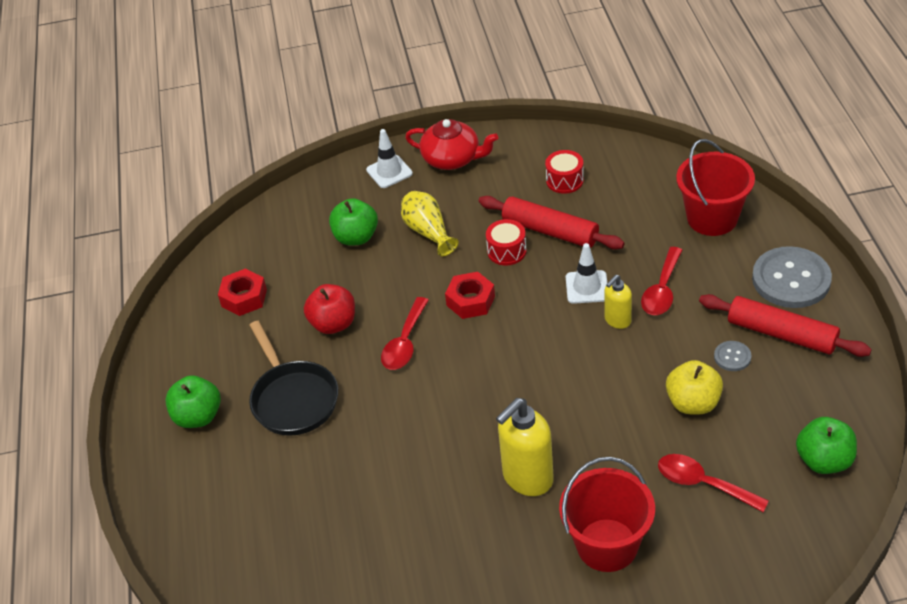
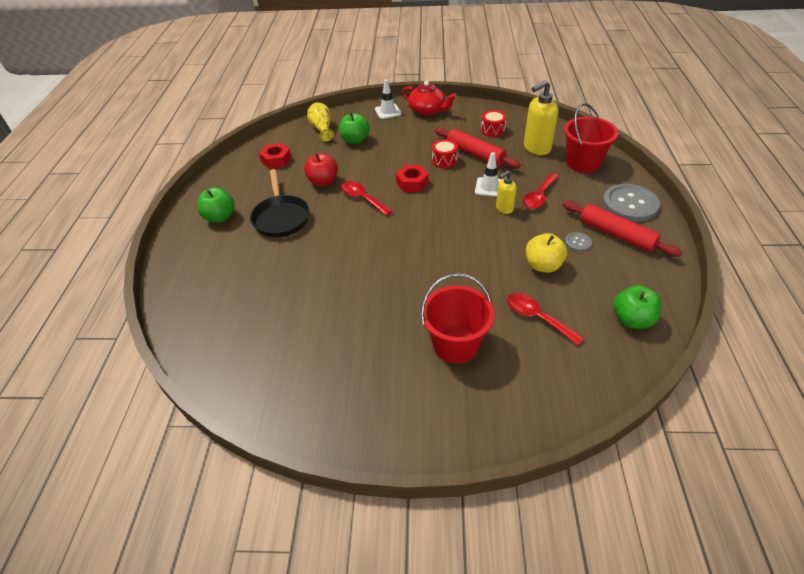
camera: 10 degrees right, 0 degrees up
red spoon [381,297,429,370] -> red spoon turned 105 degrees clockwise [341,181,392,216]
yellow vase [401,191,459,256] -> yellow vase moved to [307,103,334,141]
yellow soap dispenser [496,398,554,496] -> yellow soap dispenser moved to [524,80,558,155]

